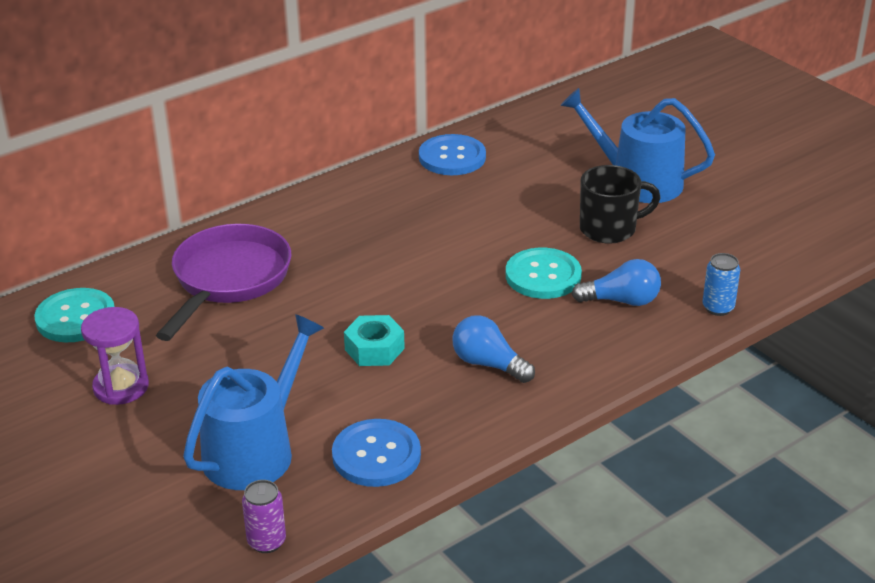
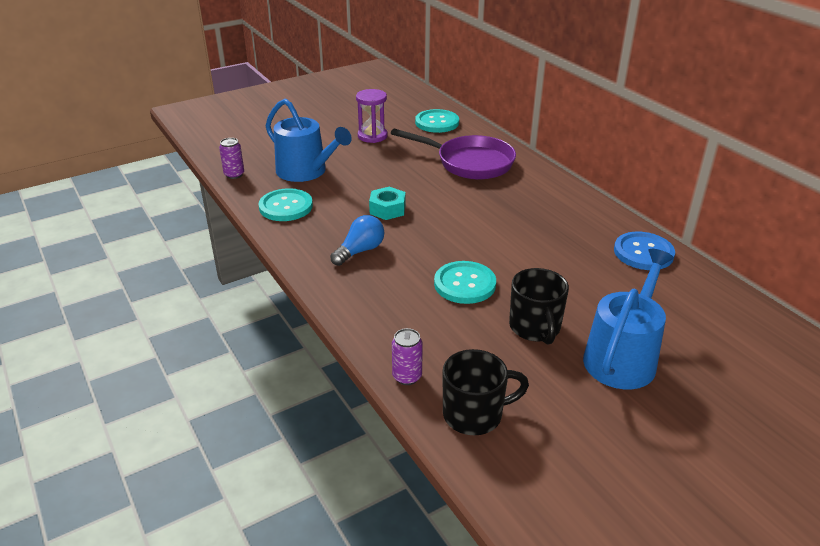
camera: 95 degrees right, 0 degrees up
blue button [332,419,421,487] -> turquoise button [258,188,313,221]
blue light bulb [572,259,661,306] -> none
blue can [702,253,740,316] -> purple can [392,328,423,385]
none -> black mug [442,349,529,435]

